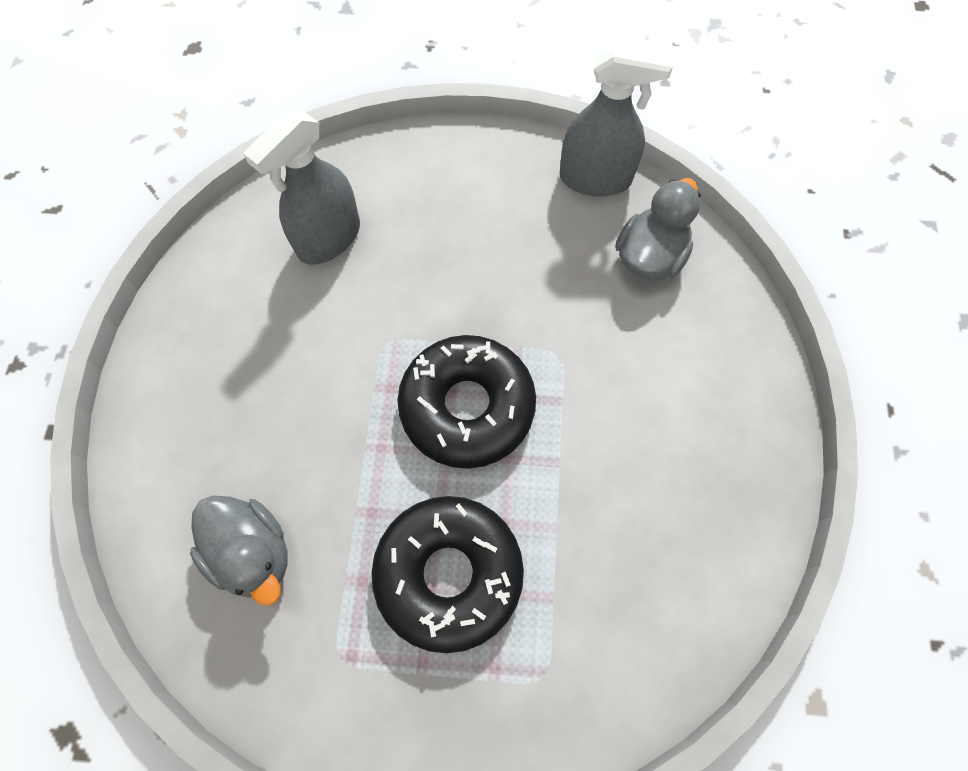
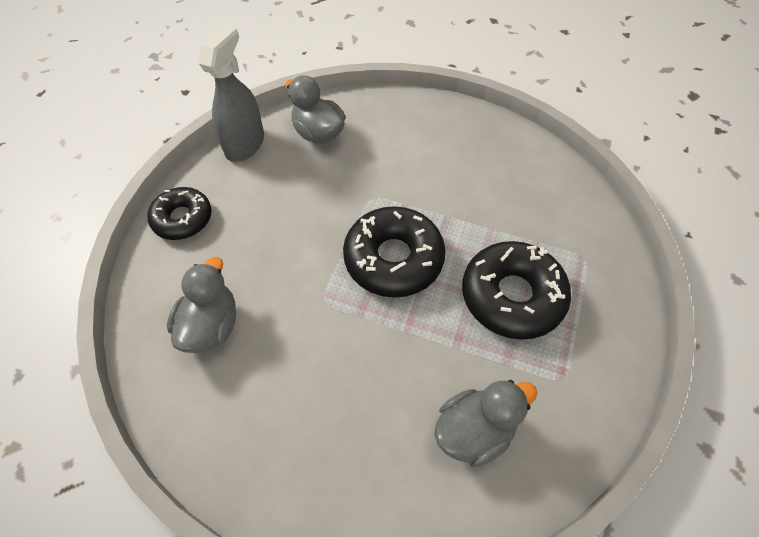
camera: 75 degrees left, 10 degrees down
grey spray bottle [243,110,360,265] -> grey duck [167,257,236,353]
none -> black donut [148,187,212,240]

